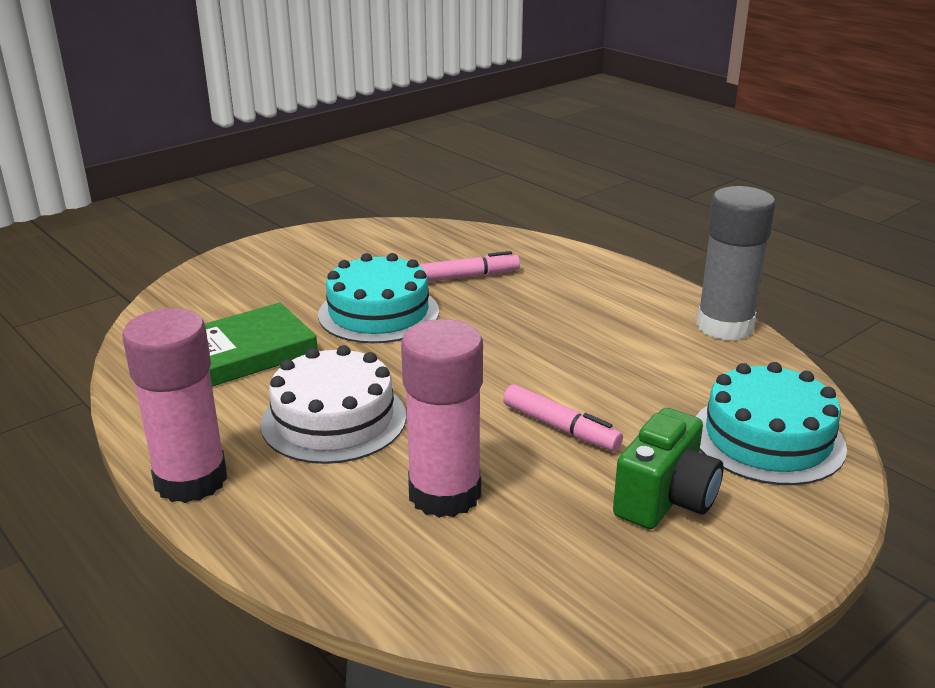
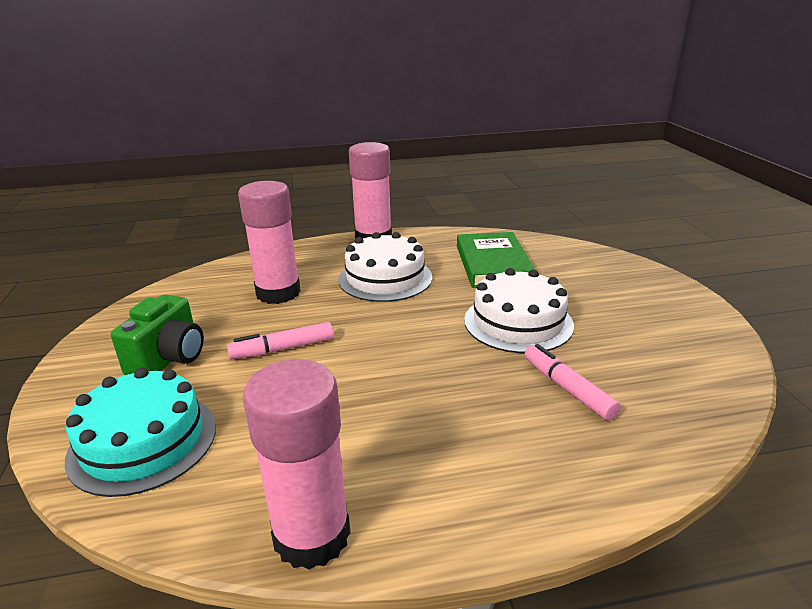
camera: 120 degrees right, 0 degrees up
turquoise cake [318,253,439,343] -> white cake [464,268,574,353]
pink marker [419,251,520,282] -> pink marker turned 135 degrees clockwise [525,344,620,421]
green camera [613,408,723,529] -> green camera turned 135 degrees counterclockwise [111,294,204,375]
grey glue stick [696,186,776,341] -> pink glue stick [243,359,351,570]

